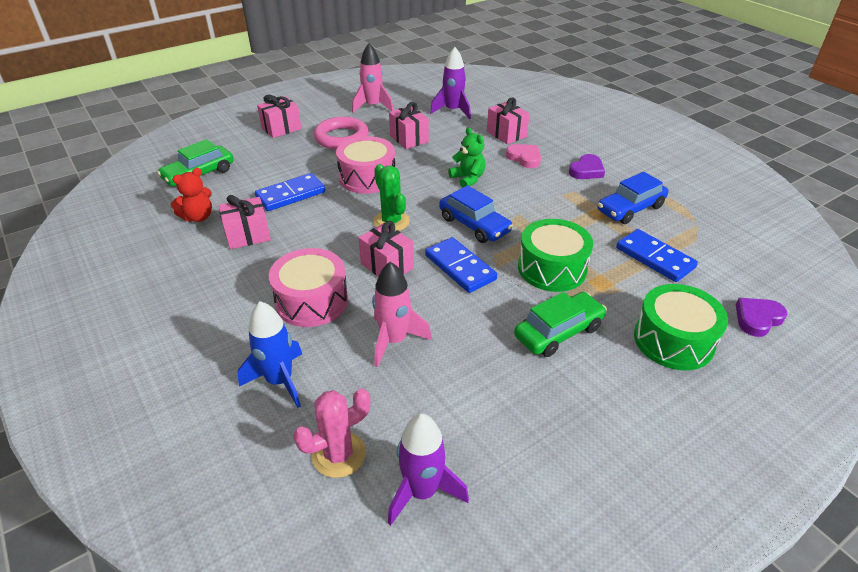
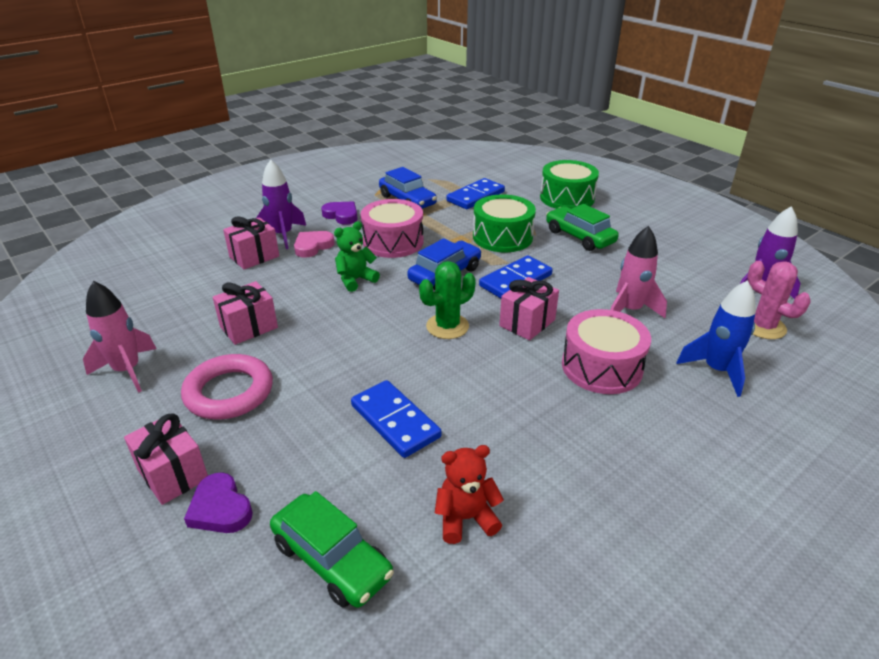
camera: 95 degrees left, 5 degrees down
red teddy bear [171,168,212,222] -> red teddy bear turned 60 degrees counterclockwise [435,445,504,544]
pink gift [219,195,271,249] -> none
pink drum [336,136,395,194] -> pink drum moved to [361,199,424,258]
purple rocket [430,47,471,119] -> purple rocket moved to [256,159,306,249]
purple heart [736,298,787,337] -> purple heart moved to [184,472,253,533]

